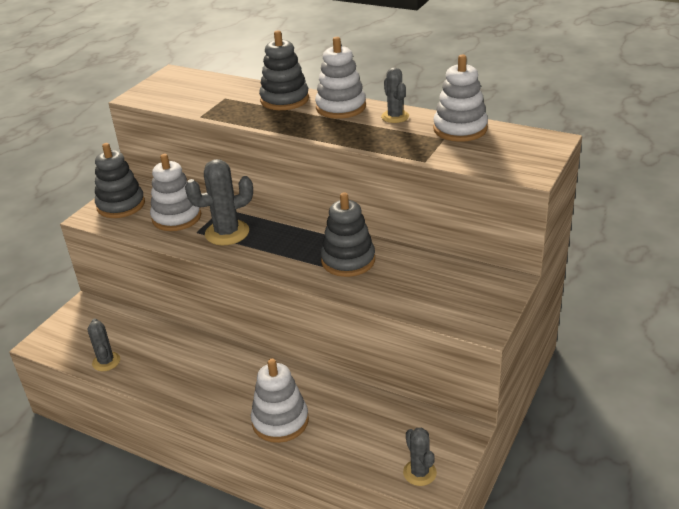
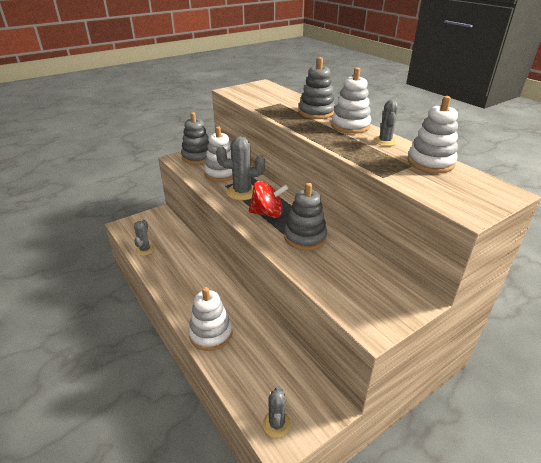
camera: 25 degrees right, 0 degrees up
none -> red spinning top [249,181,288,218]

